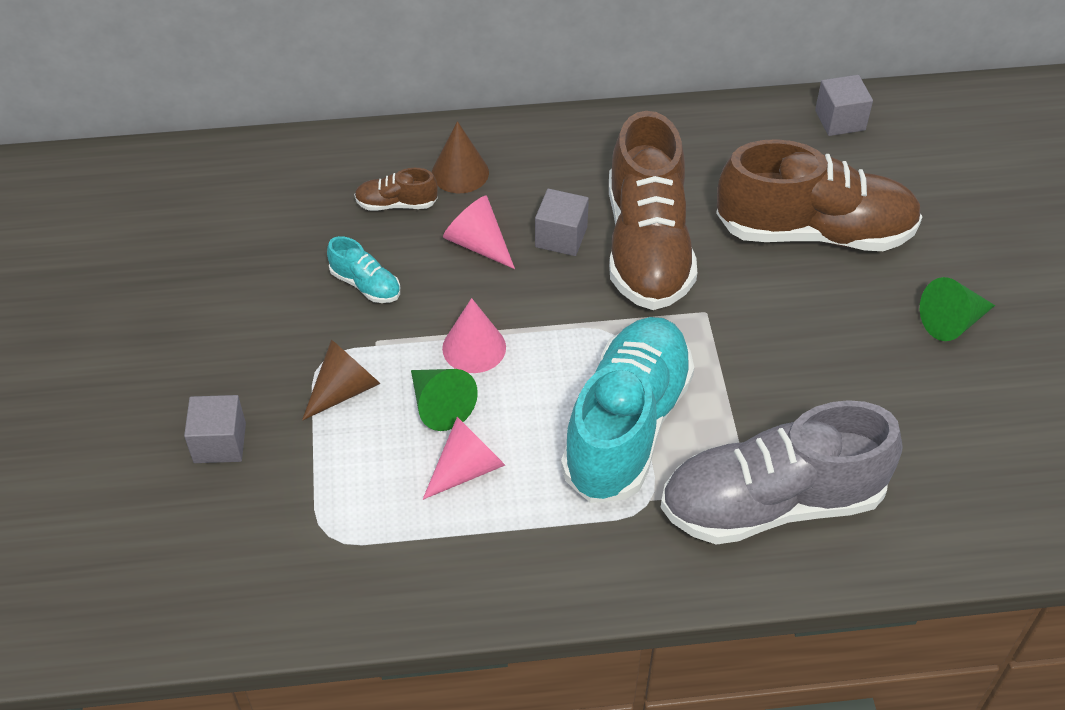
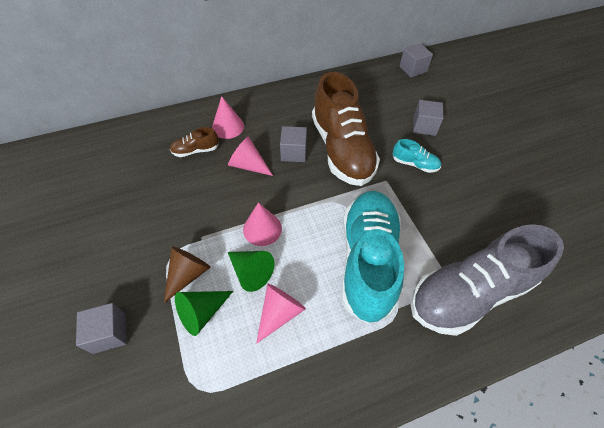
camera: 15 degrees left, 5 degrees up
turquoise shoe [327,236,400,303] -> turquoise shoe moved to [392,139,441,173]
brown cone [432,121,489,193] -> pink cone [212,96,244,139]
brown shoe [716,139,923,251] -> grey cube [413,100,443,136]
green cone [920,277,995,341] -> green cone moved to [175,291,233,336]

